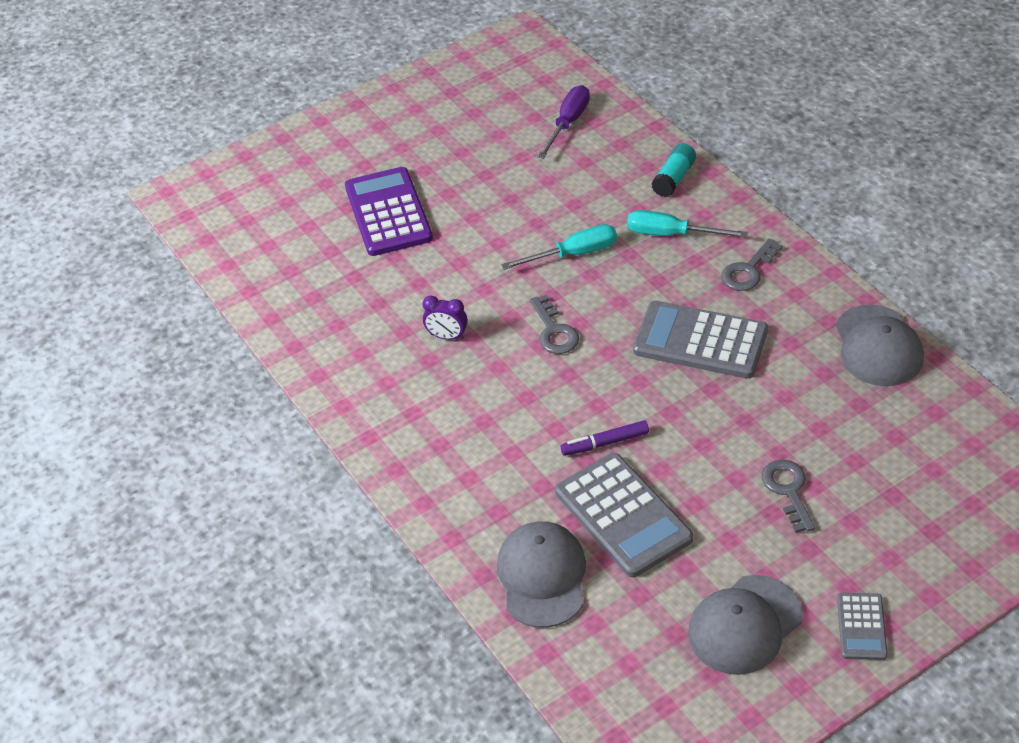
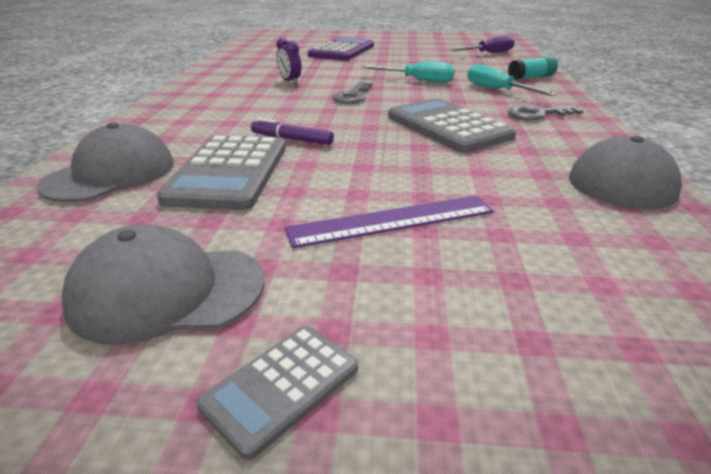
camera: 35 degrees right, 15 degrees down
grey key [762,459,815,533] -> purple ruler [285,195,494,248]

